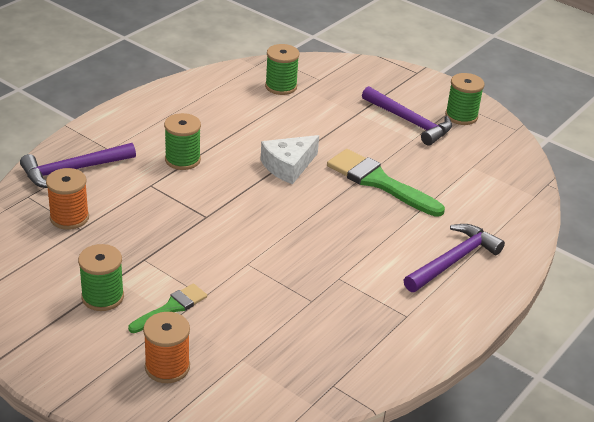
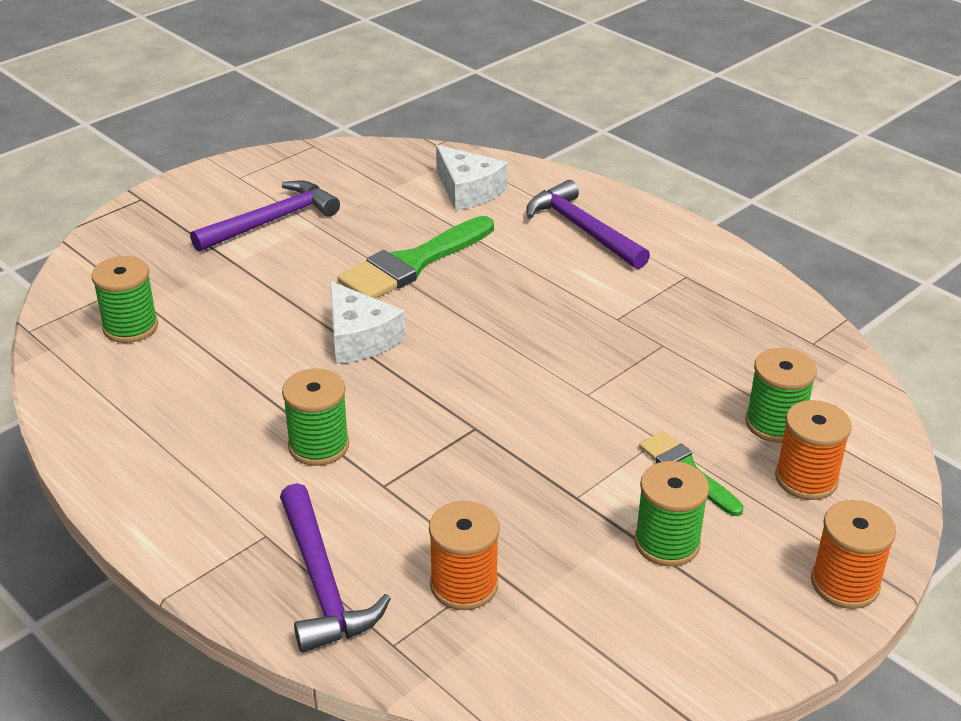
camera: 80 degrees left, 0 degrees up
green spool [445,73,484,125] -> green spool moved to [745,348,817,443]
none -> white cheese [436,145,508,211]
none -> orange spool [811,500,896,609]

